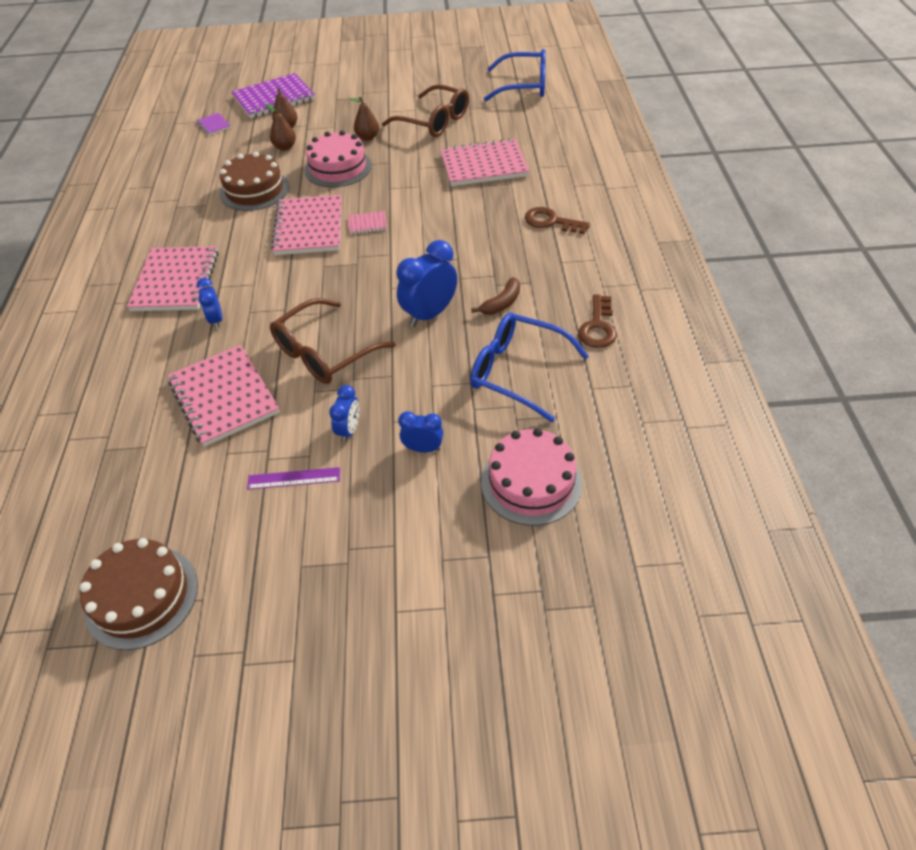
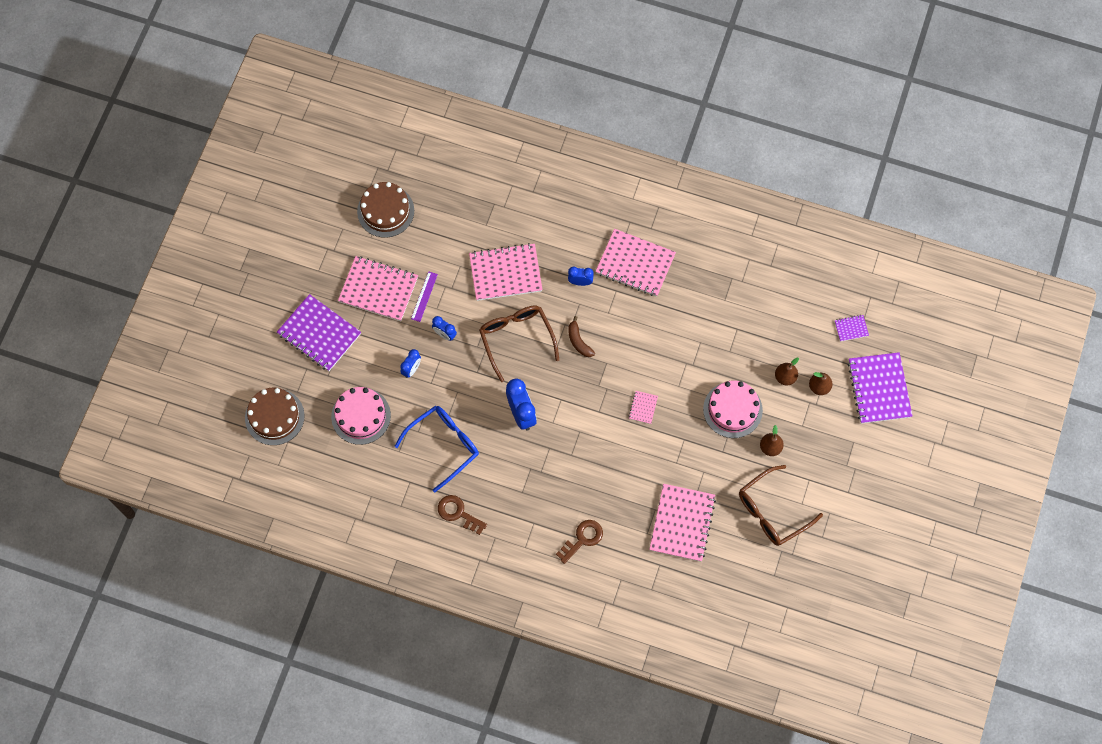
camera: 110 degrees right, 20 degrees up
brown cake [220,152,289,211] -> brown cake moved to [245,388,304,445]
pink notebook [271,195,342,255] -> pink notebook moved to [338,256,418,321]
brown banana [471,277,520,315] -> brown banana moved to [568,316,595,357]
blue glasses [484,49,546,101] -> none
none -> purple notebook [277,294,361,371]

